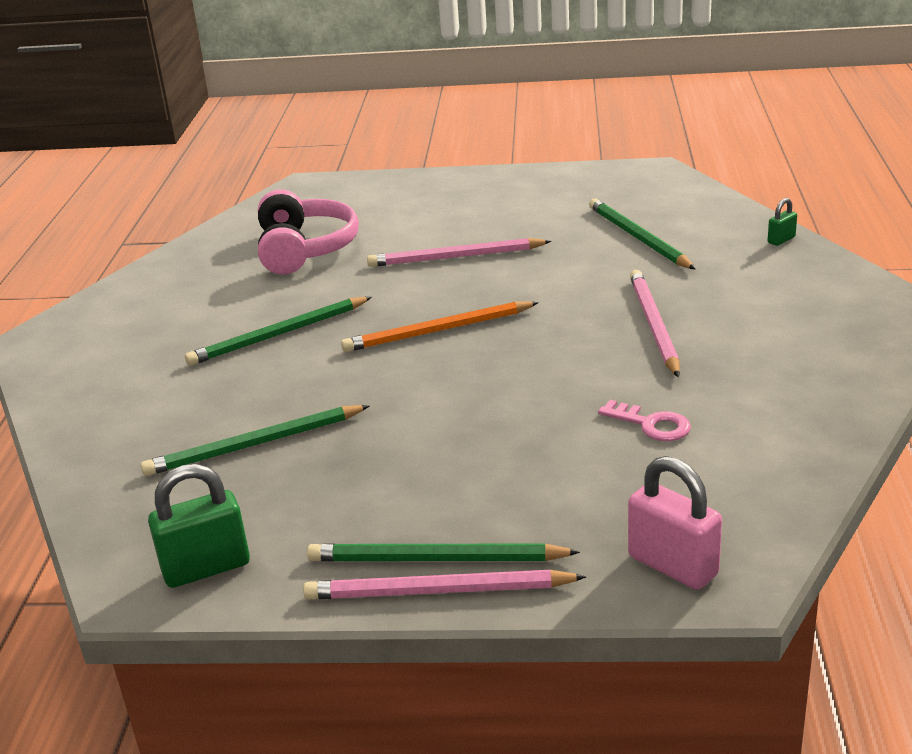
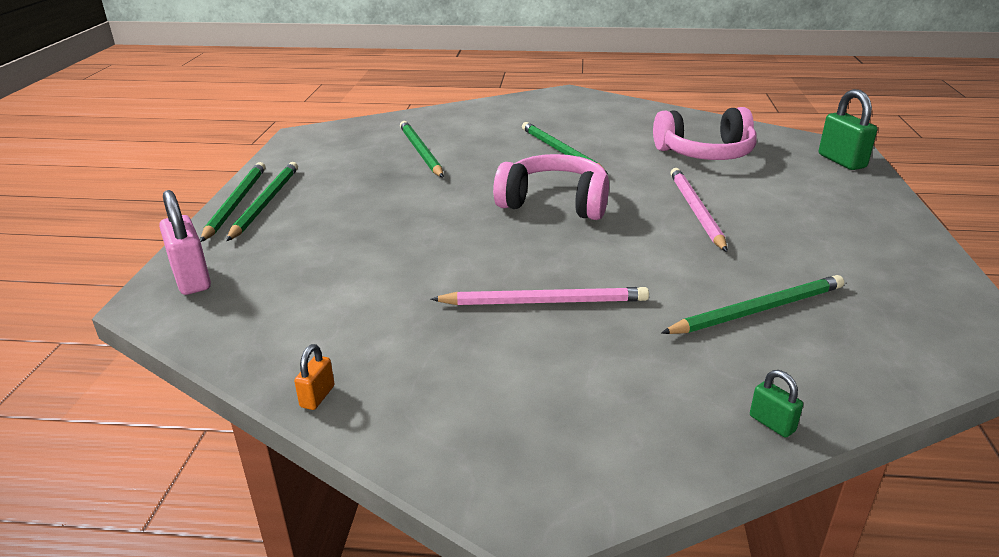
camera: 90 degrees right, 0 degrees up
green padlock [148,464,250,588] -> green padlock moved to [819,89,877,170]
pink pencil [303,570,586,599] -> green pencil [200,162,265,242]
orange pencil [341,301,539,352] -> pink headphones [493,154,609,220]
pink key [598,400,691,441] -> none
pink padlock [628,456,722,590] -> pink padlock turned 75 degrees counterclockwise [159,190,211,295]
none -> orange padlock [294,344,335,410]

